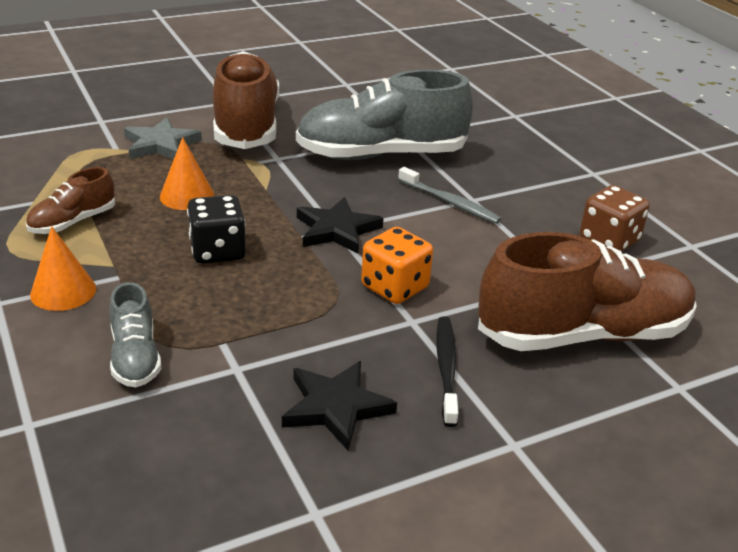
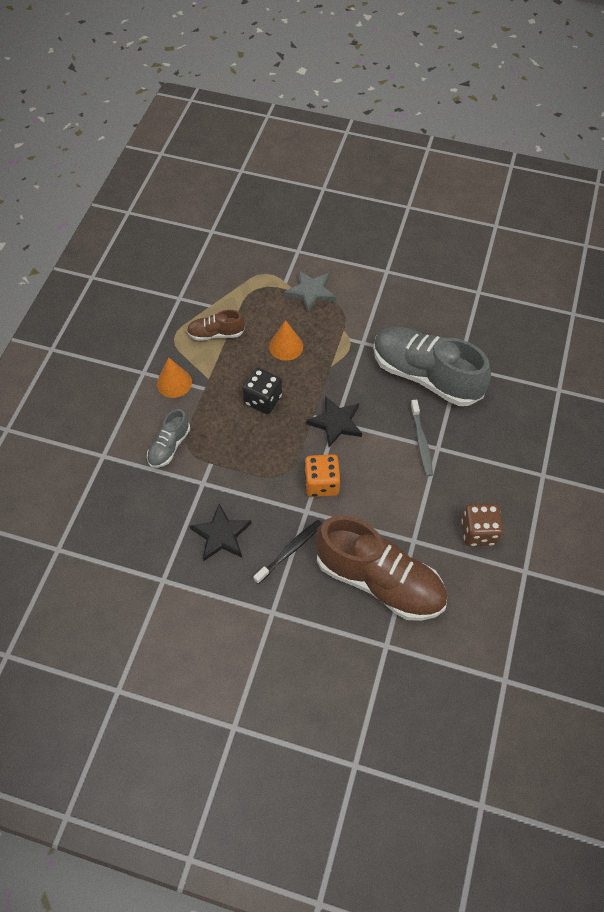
camera: 45 degrees right, 25 degrees up
brown shoe [213,51,279,149] -> none

